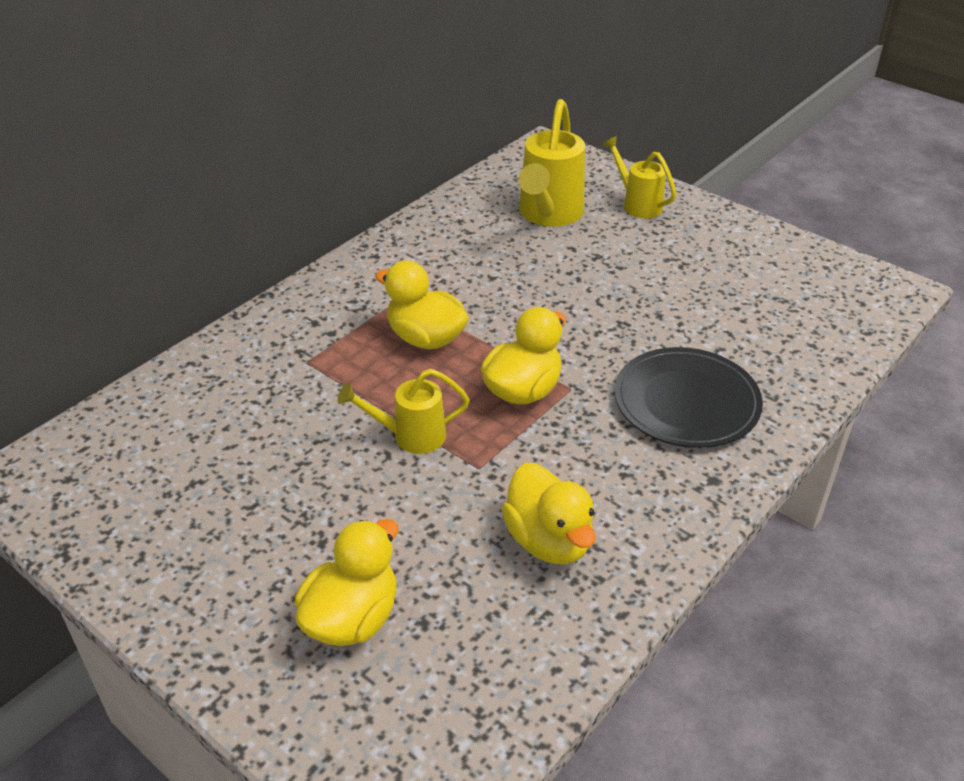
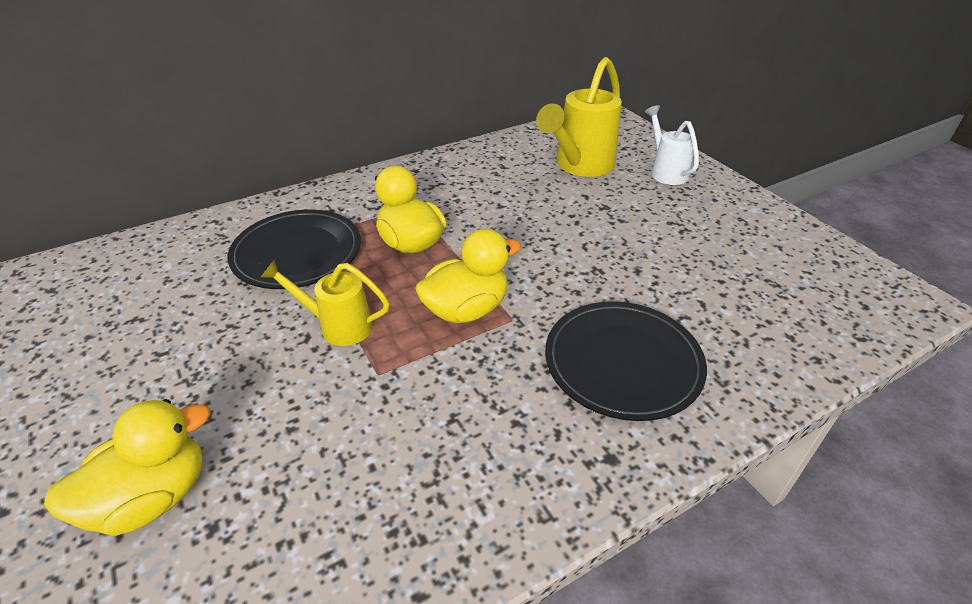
camera: 20 degrees right, 0 degrees up
yellow duck [501,463,596,565] -> none
yellow watering can [602,136,676,218] -> white watering can [645,105,699,185]
none -> black plate [227,210,361,289]

